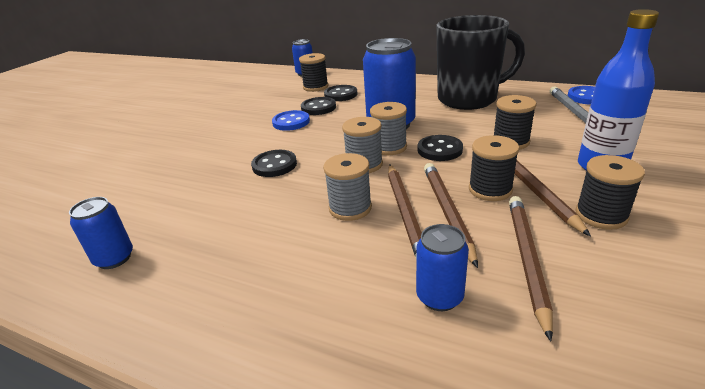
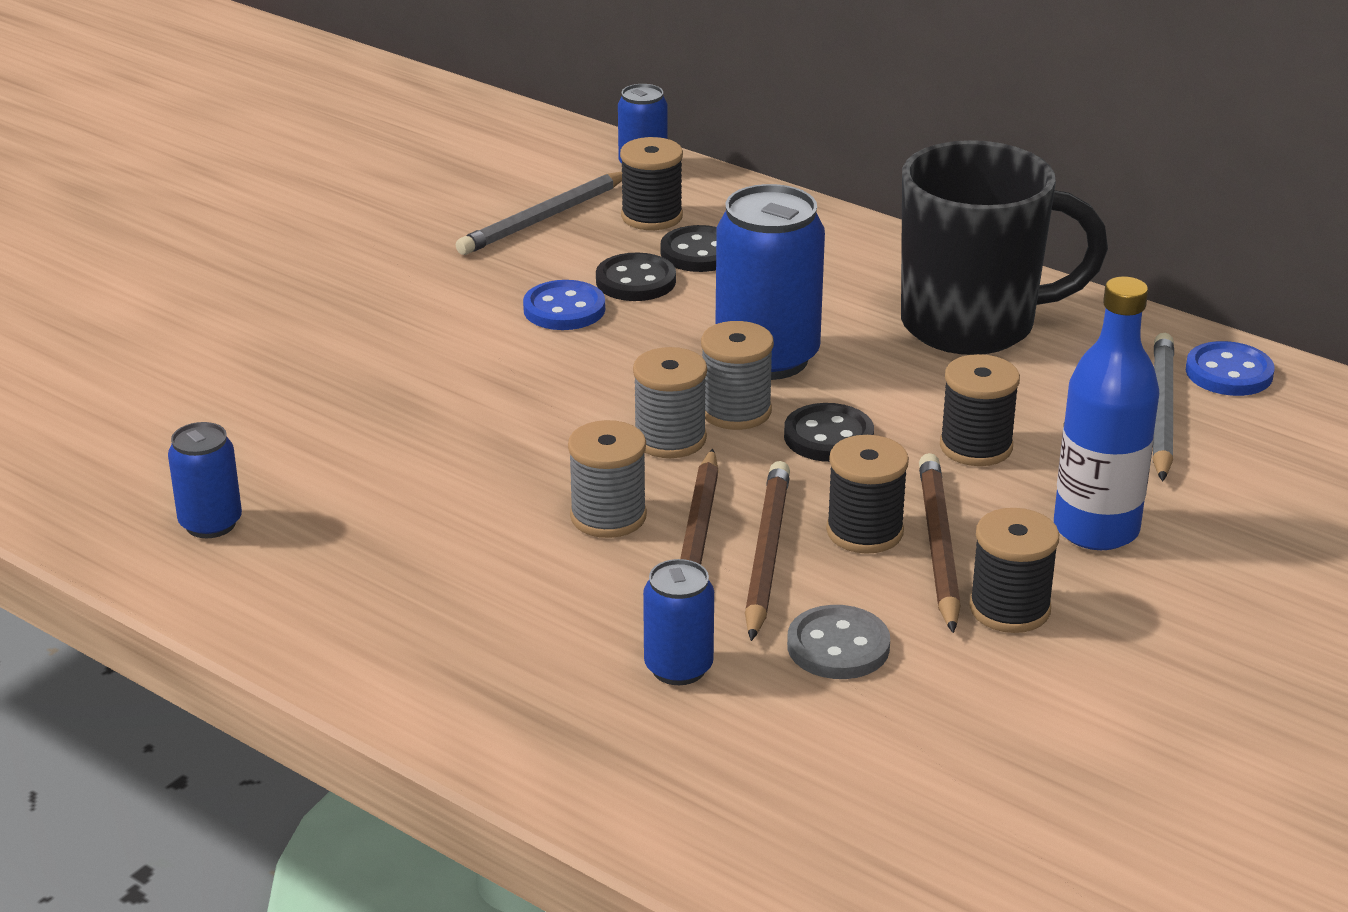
camera: 10 degrees right, 0 degrees up
black button [251,150,297,177] -> none
brown pencil [509,196,553,342] -> grey button [787,605,890,679]
none -> grey pencil [456,172,622,255]

